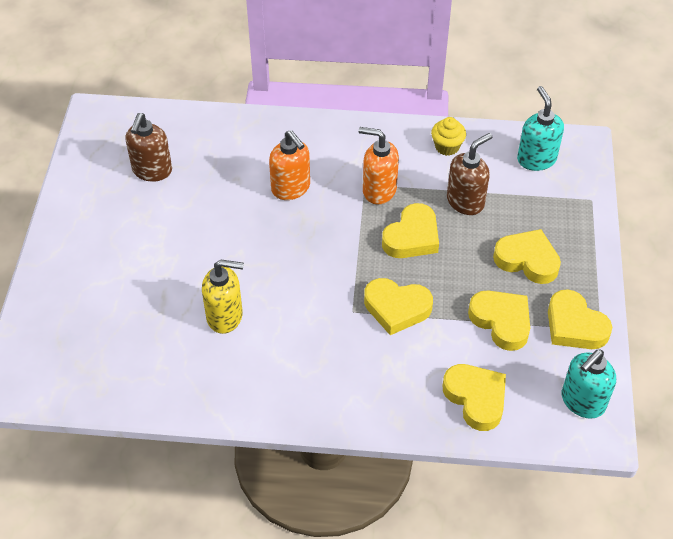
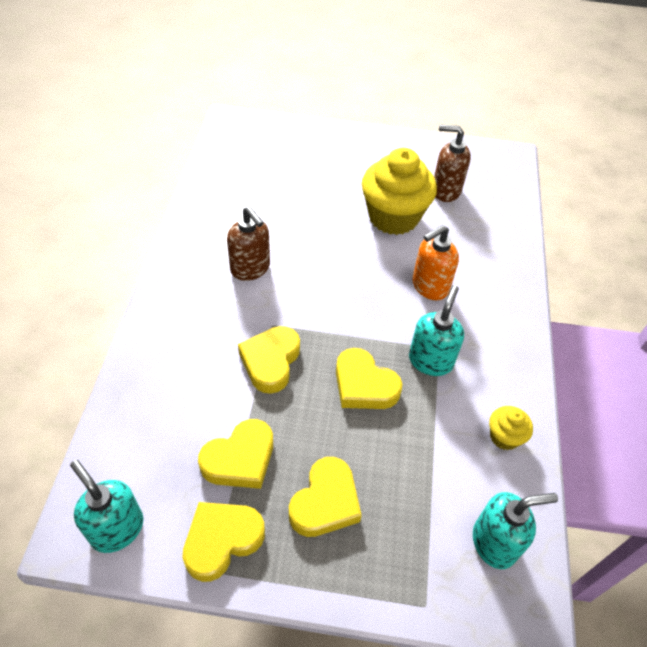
camera: 90 degrees right, 0 degrees up
yellow soap dispenser [202,260,244,334] -> none
orange soap dispenser [359,127,399,204] -> turquoise soap dispenser [409,285,464,376]
yellow heart [443,364,506,431] -> none
brown soap dispenser [447,133,492,215] -> brown soap dispenser moved to [227,206,270,281]
none -> yellow cupcake [362,148,437,235]

